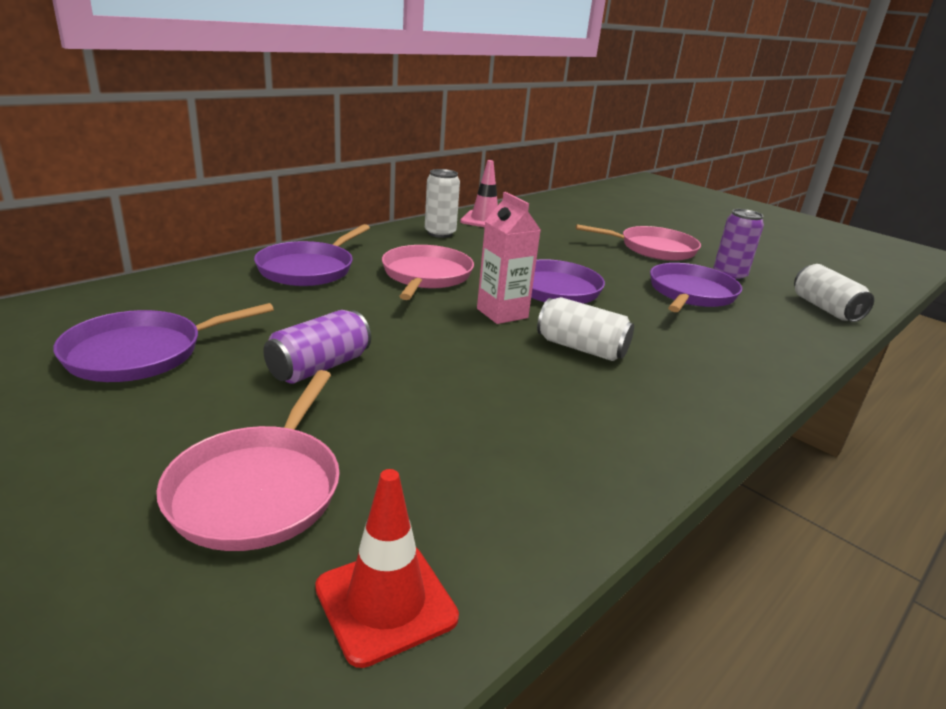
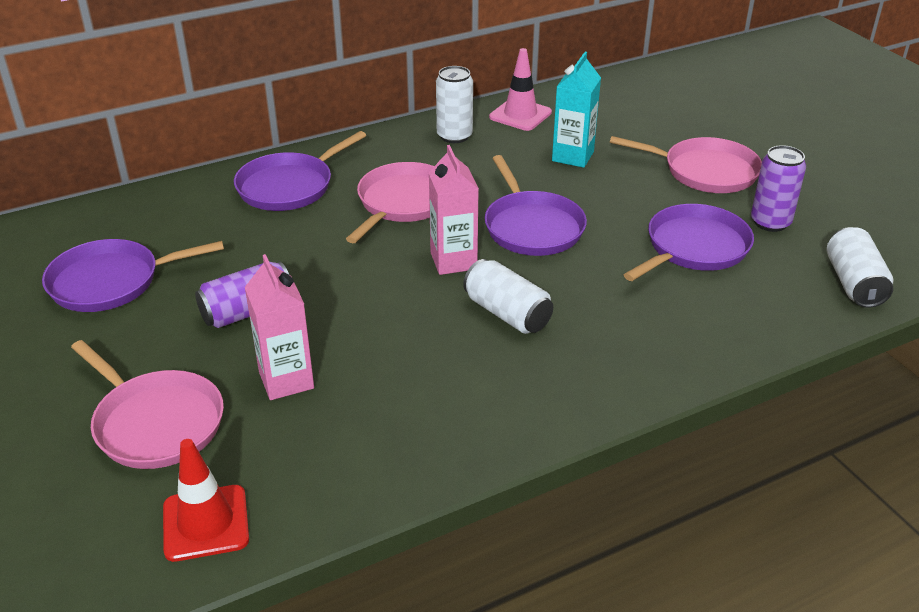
camera: 20 degrees right, 10 degrees up
pink pan [156,370,340,551] -> pink pan turned 75 degrees counterclockwise [71,340,224,469]
none -> pink carton [245,254,314,400]
none -> turquoise carton [552,52,601,168]

